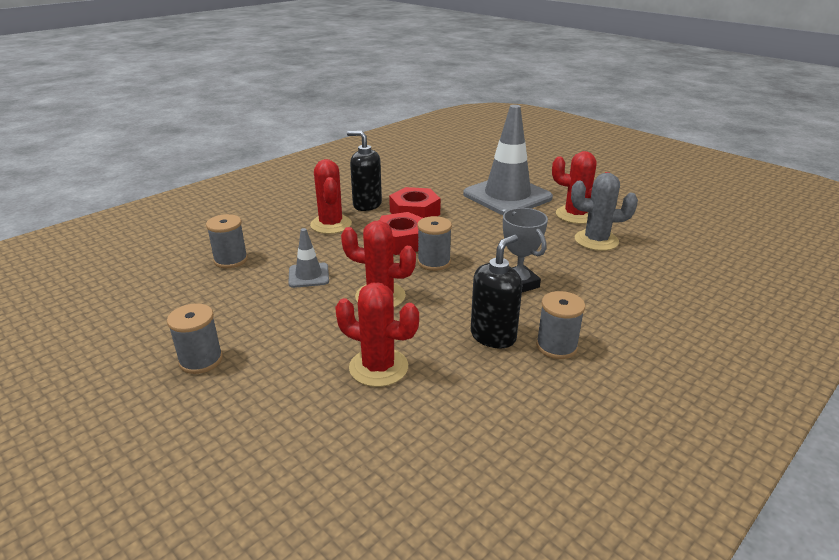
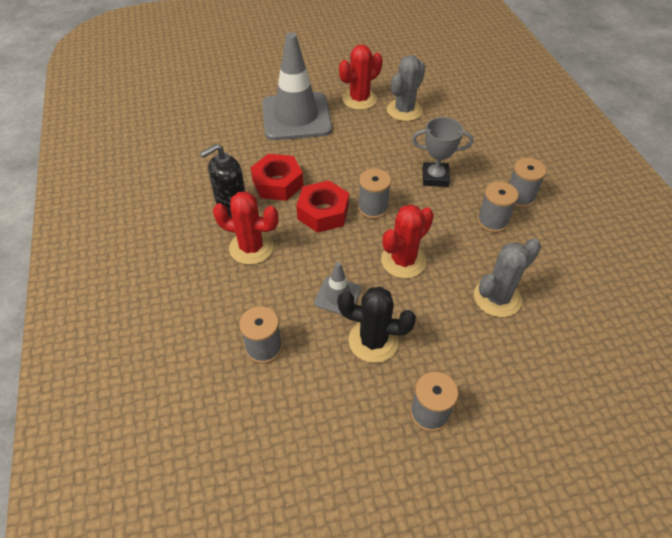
camera: 60 degrees left, 20 degrees up
red cactus [335,283,419,387] -> grey cactus [474,238,541,317]
black soap dispenser [471,235,522,348] -> grey spool [477,181,518,233]
none -> black cactus [338,287,416,363]

